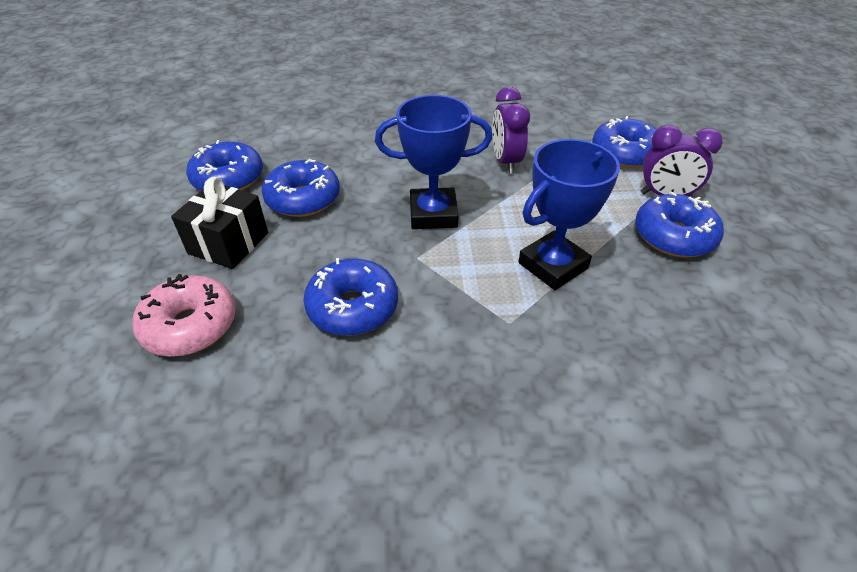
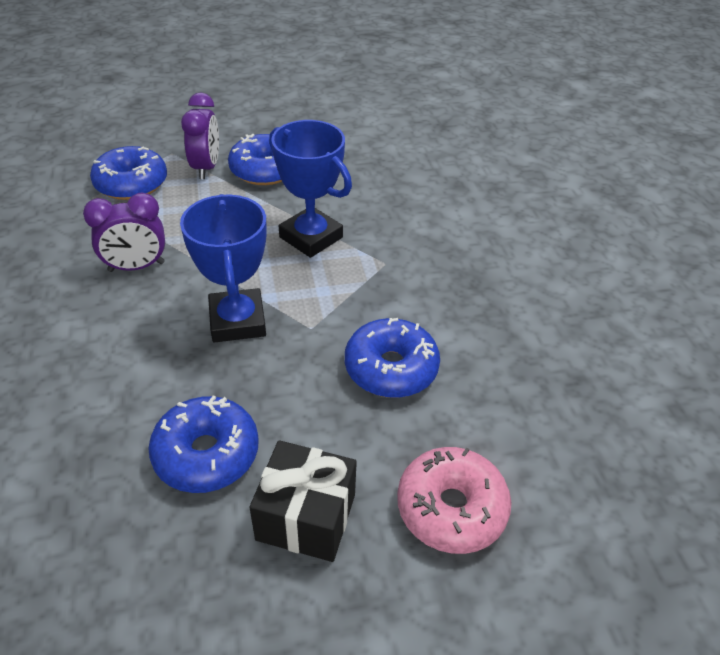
camera: 100 degrees left, 0 degrees up
blue donut [186,140,263,191] -> none

